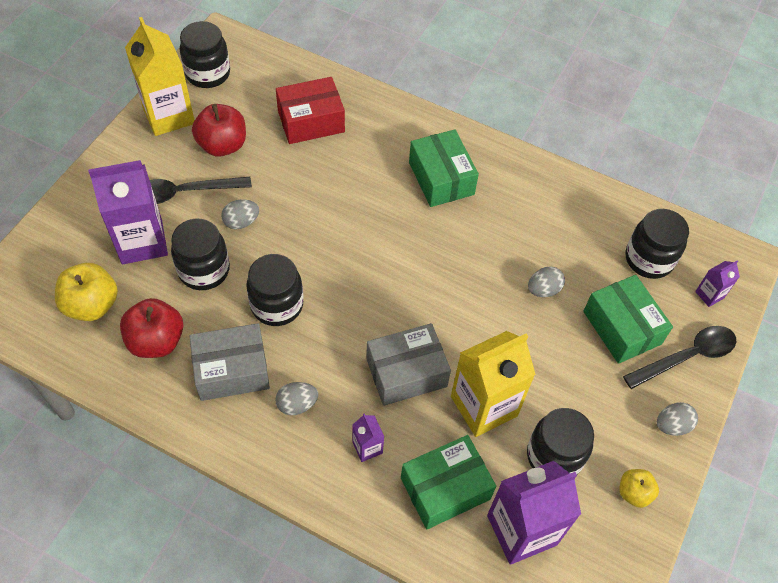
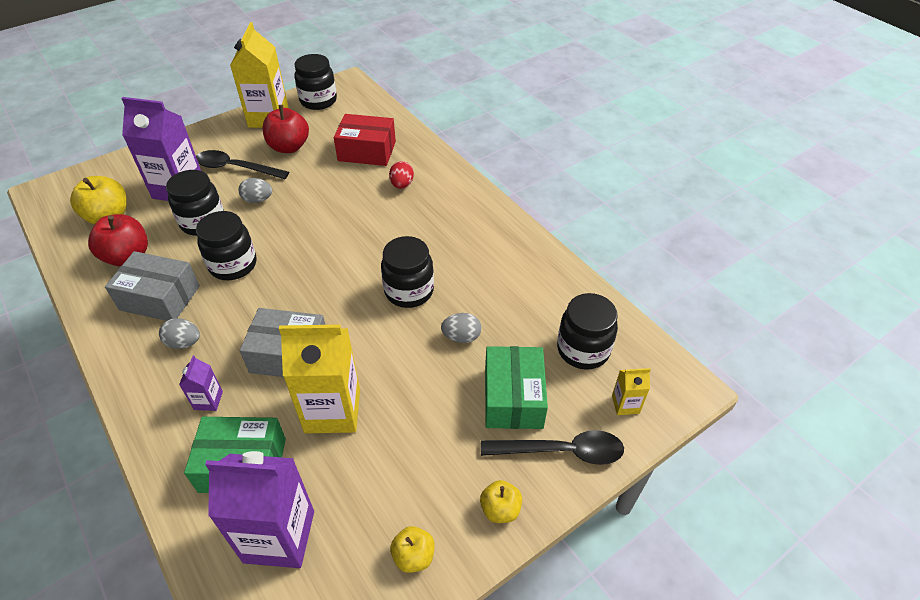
camera: 30 degrees right, 10 degrees down
green box [409,129,479,207] -> none
black jar [527,408,594,474] -> black jar moved to [381,236,434,308]
grey egg [657,402,698,436] -> yellow apple [480,480,522,523]
purple carton [695,260,740,307] -> yellow carton [612,368,651,415]
none -> red egg [389,161,414,189]

